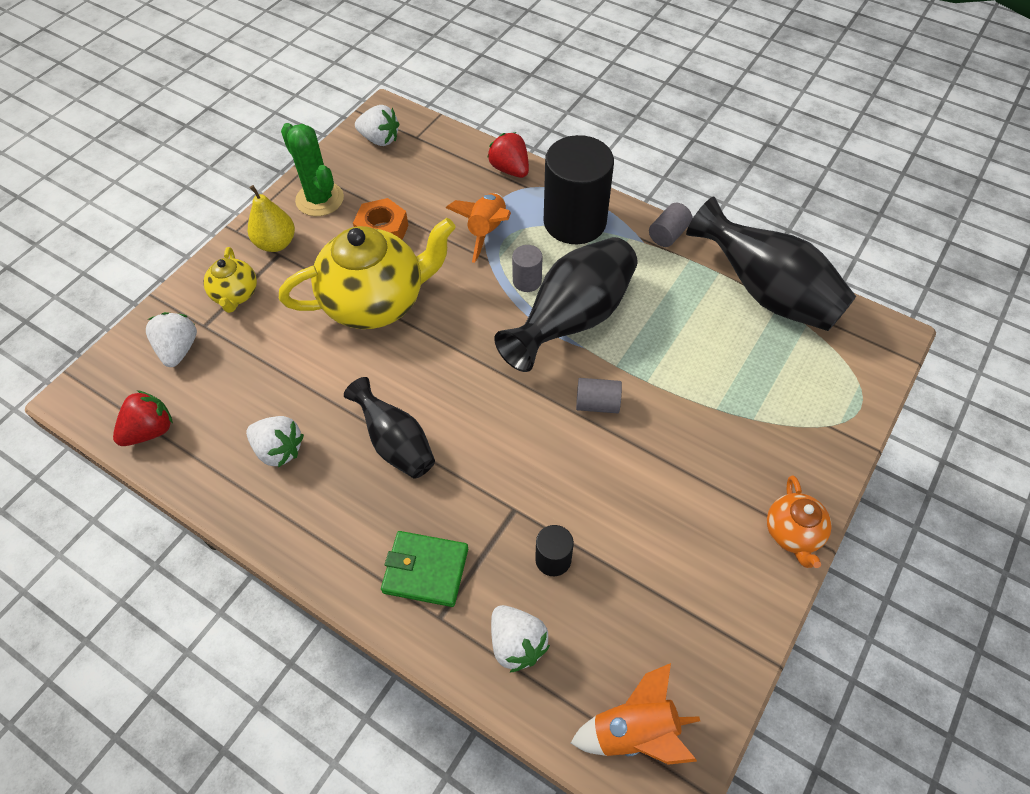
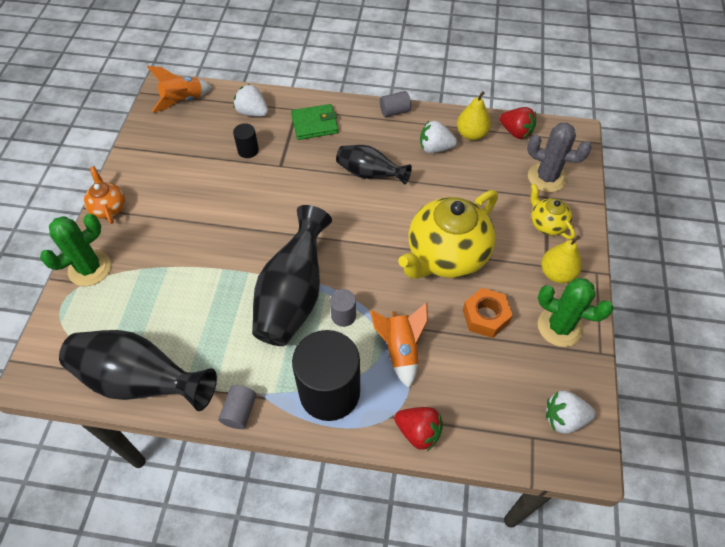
camera: 155 degrees right, 0 degrees up
red strawberry [113,390,173,446] -> red strawberry turned 75 degrees counterclockwise [500,107,536,139]
white strawberry [146,312,197,367] -> grey cactus [527,123,592,192]
grey cylinder [576,378,622,413] -> grey cylinder moved to [380,91,411,117]
none -> green cactus [40,214,111,286]
none -> yellow pear [457,91,491,140]

